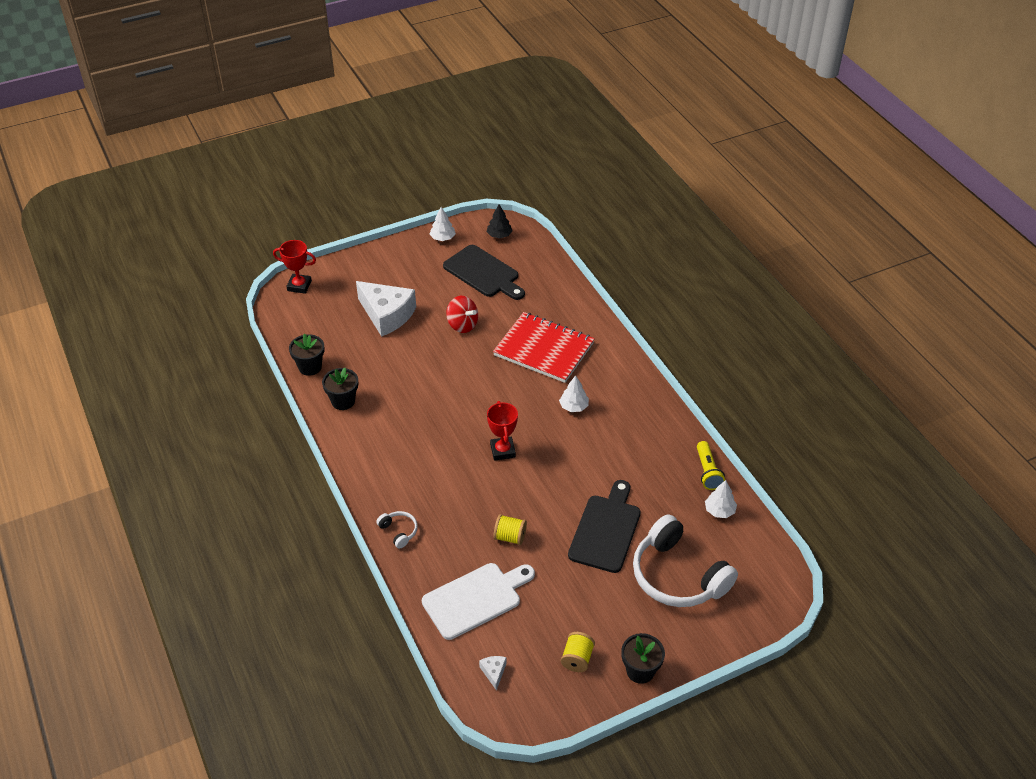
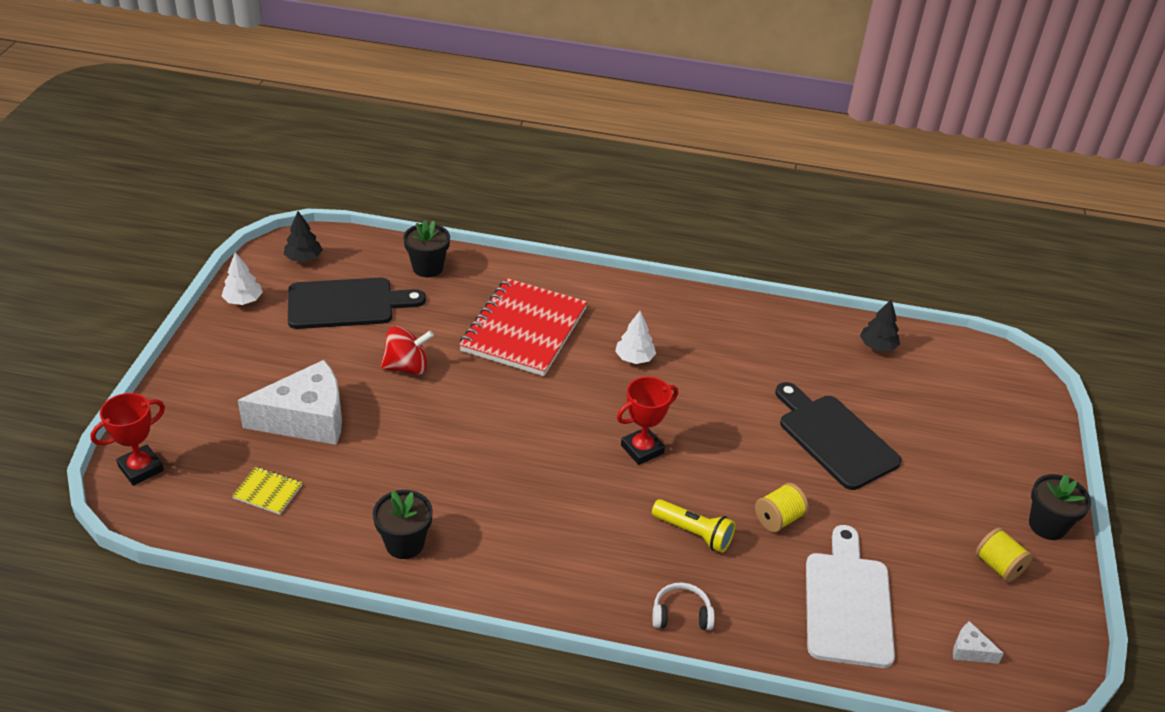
camera: 55 degrees left, 5 degrees down
black flower pot [289,333,325,376] -> black flower pot moved to [403,220,450,277]
red trophy [487,401,518,461] -> red trophy turned 60 degrees counterclockwise [617,377,678,465]
red notebook [493,312,595,383] -> red notebook turned 45 degrees counterclockwise [459,278,587,376]
white headphones [633,514,738,607] -> none
yellow flashlight [697,441,725,490] -> yellow flashlight moved to [652,499,735,553]
white tree [705,480,737,518] -> black tree [860,299,900,351]
none -> yellow notebook [232,466,302,515]

